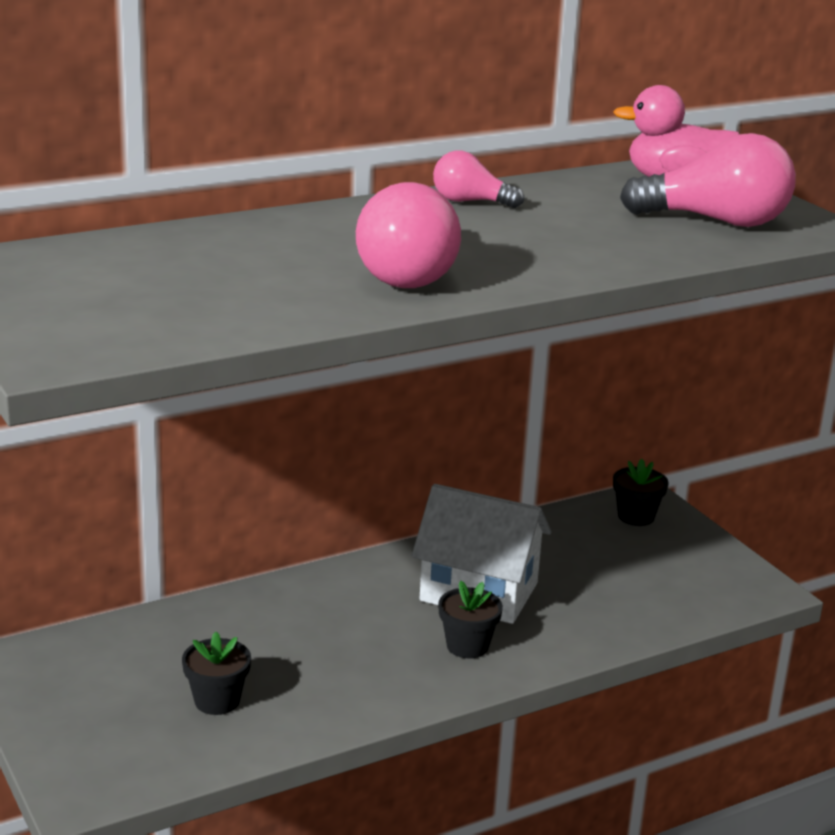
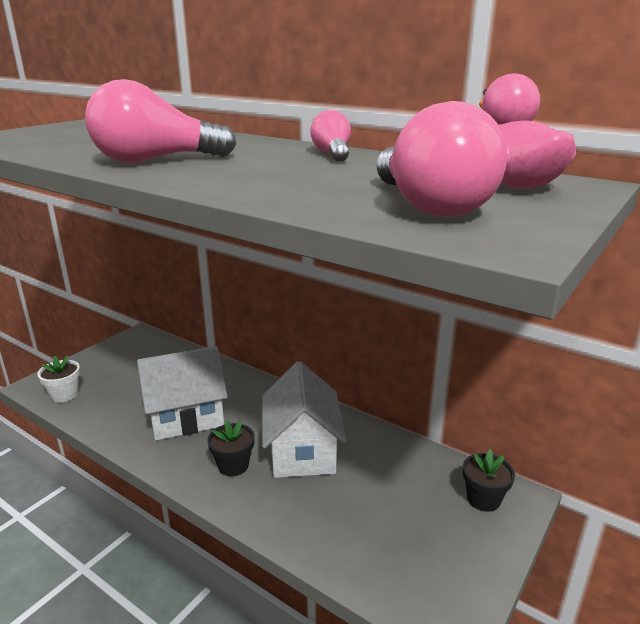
camera: 65 degrees right, 0 degrees up
black flower pot [182,632,251,715] -> none
none -> white flower pot [37,356,80,402]
none -> white house [137,346,228,441]

